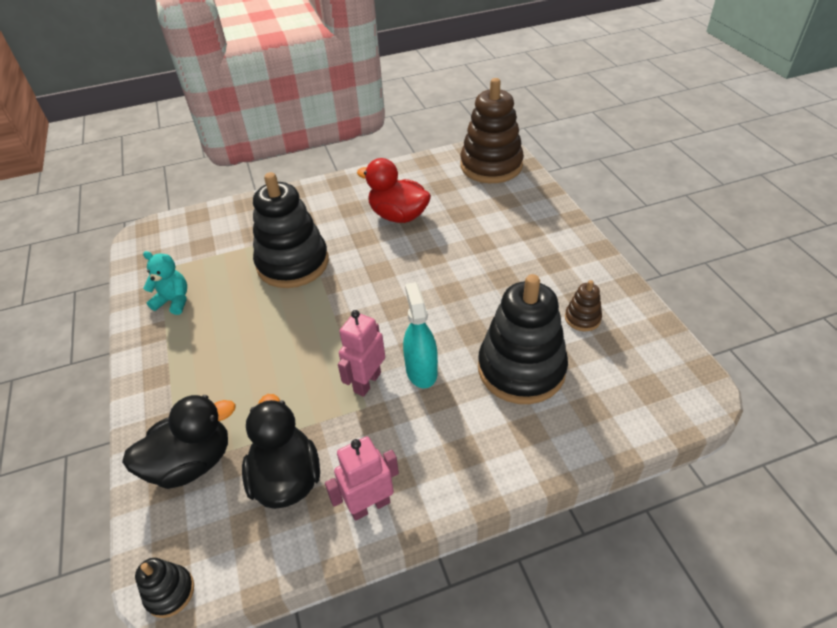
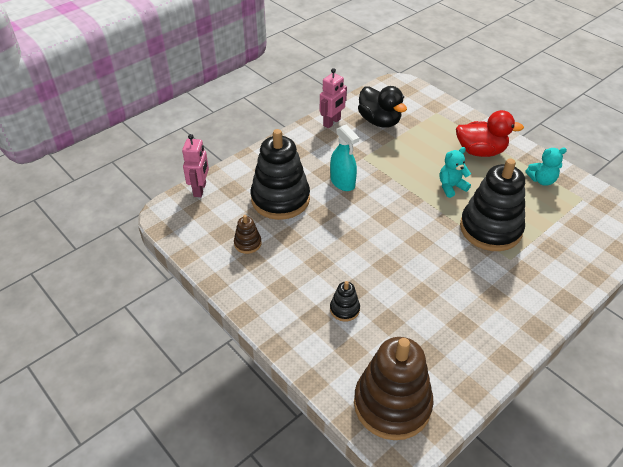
camera: 155 degrees right, 0 degrees up
black duck [122,395,236,489] -> none
black stacking toy [135,558,194,618] -> black stacking toy moved to [330,281,360,322]
pink robot [338,310,385,397] -> pink robot moved to [182,134,209,197]
red duck [357,158,431,223] -> red duck moved to [456,110,524,157]
none -> turquoise teddy bear [440,147,471,198]

